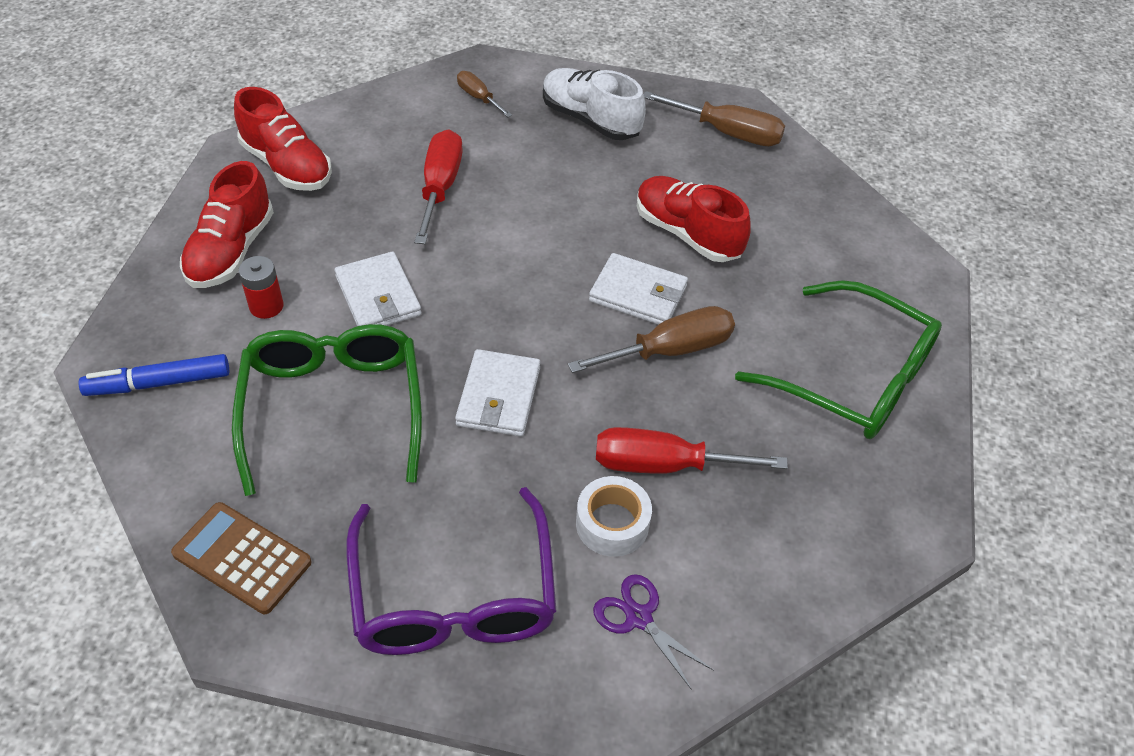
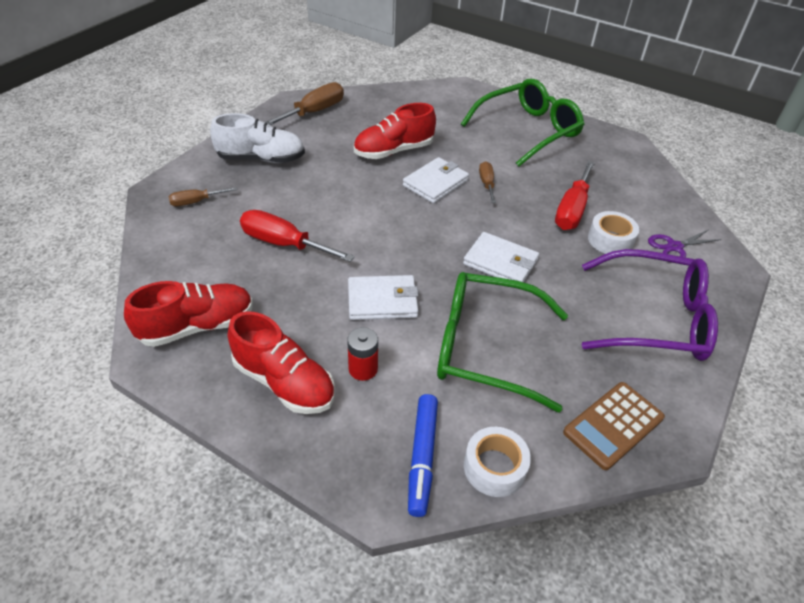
camera: 70 degrees left, 5 degrees down
white shoe [543,68,646,140] -> white shoe turned 150 degrees counterclockwise [210,113,305,163]
brown screwdriver [568,306,735,373] -> brown screwdriver [479,161,496,203], size x0.57
none -> white tape [464,427,531,497]

